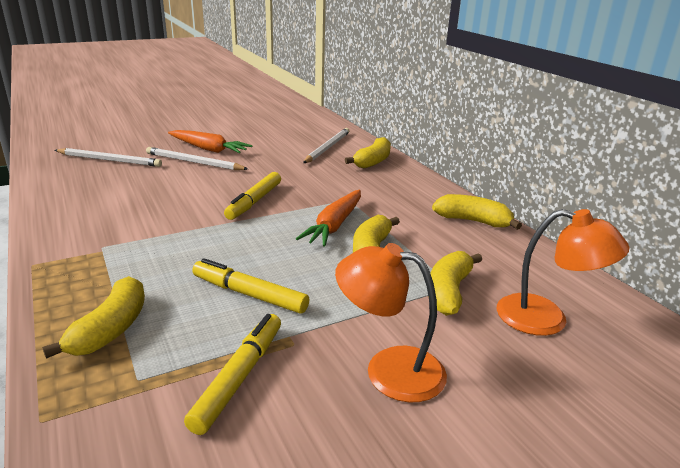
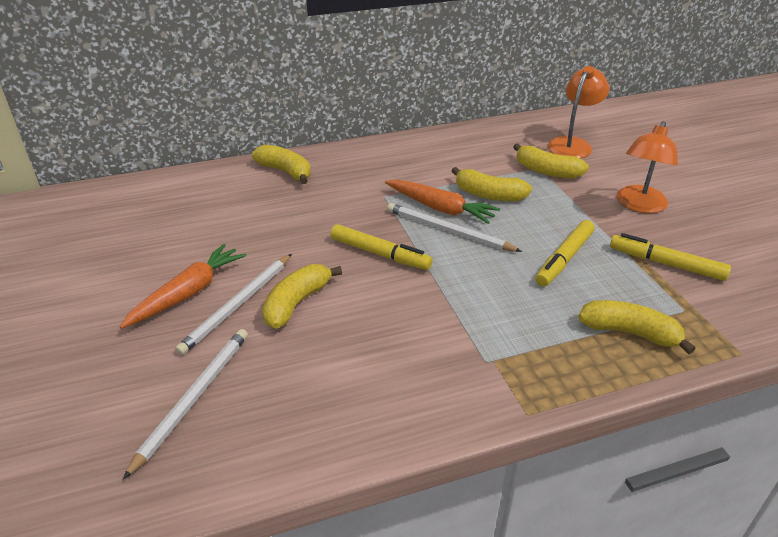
camera: 80 degrees left, 10 degrees up
white pencil [303,128,349,163] -> white pencil moved to [387,203,522,252]
yellow banana [432,194,522,230] -> yellow banana moved to [262,264,342,329]

